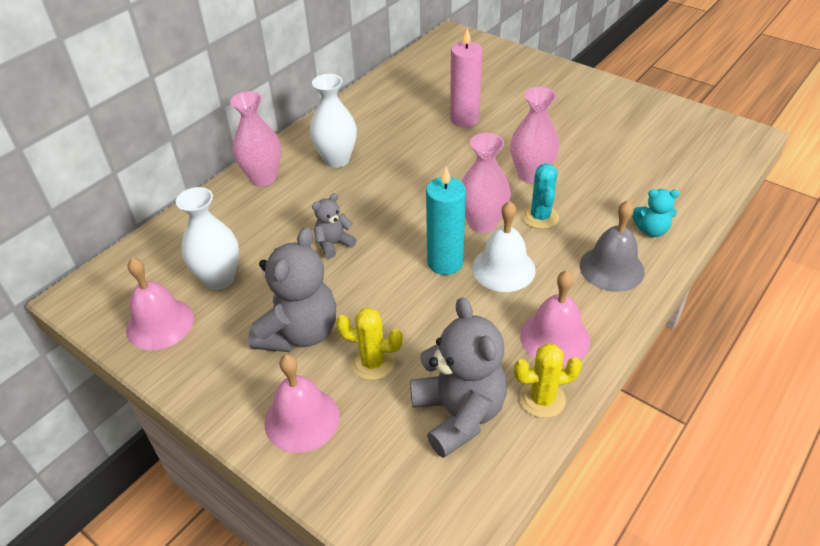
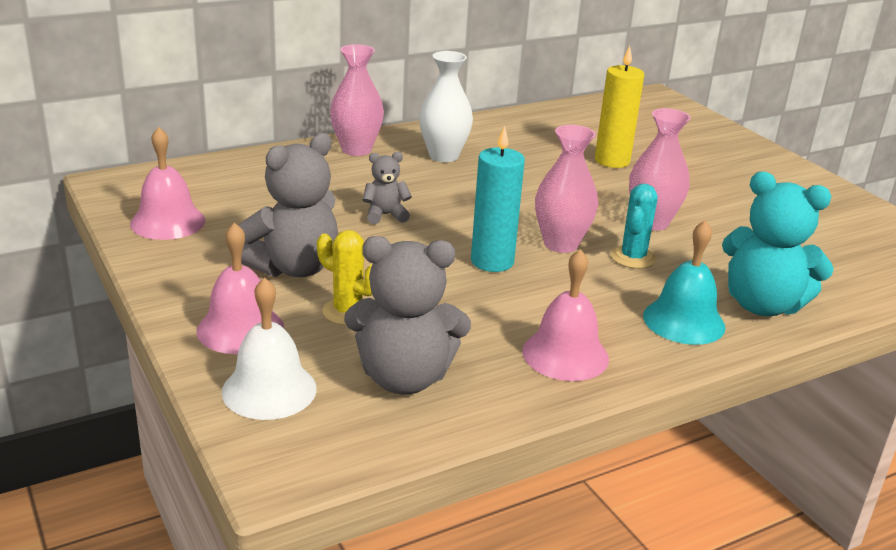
camera: 20 degrees right, 15 degrees down
white vase [176,187,239,290] -> none
grey teddy bear [410,297,507,458] -> grey teddy bear turned 90 degrees clockwise [344,236,471,394]
pink candle [450,28,483,127] -> yellow candle [595,46,644,168]
white bell [472,201,535,292] -> white bell moved to [222,277,317,420]
yellow cactus [514,343,582,418] -> none
grey bell [580,200,645,292] -> turquoise bell [643,221,725,345]
turquoise teddy bear [632,189,680,237] -> turquoise teddy bear [722,172,834,316], size x1.97

